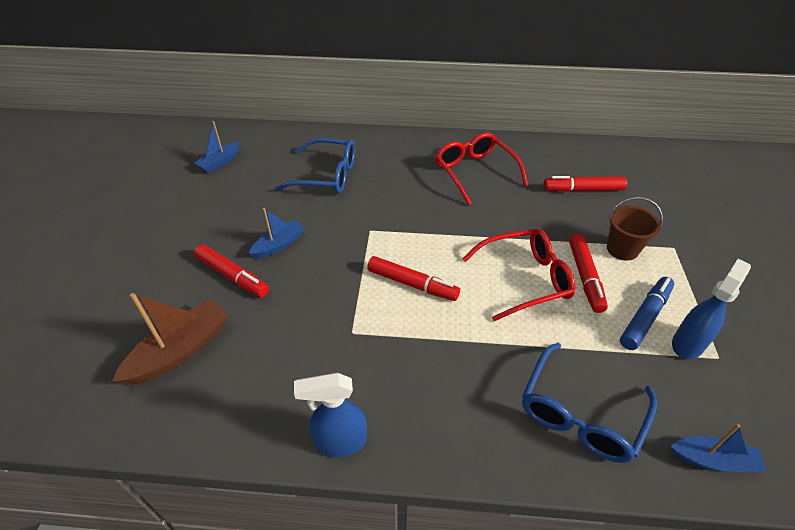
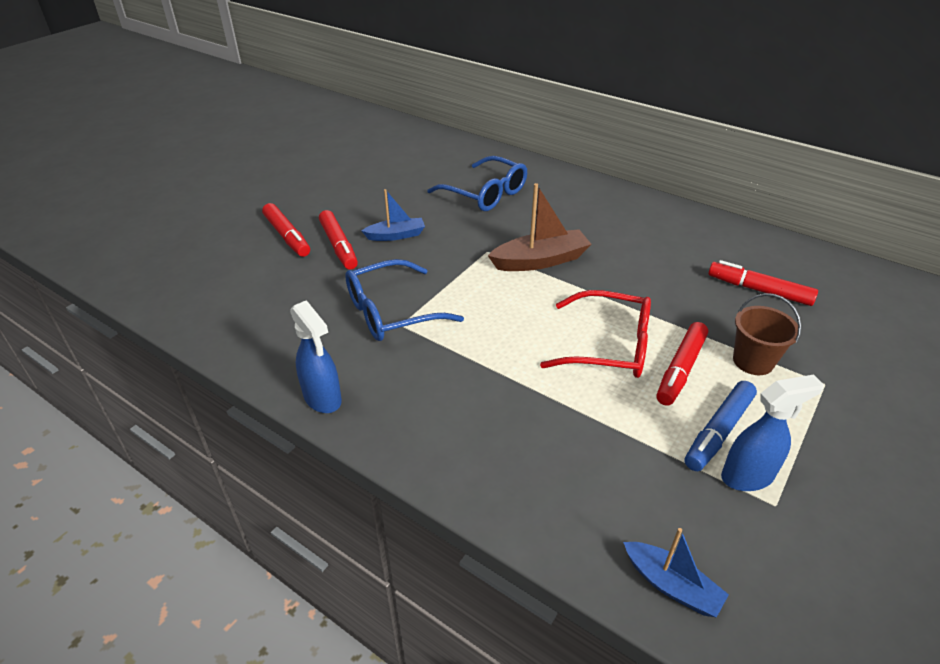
camera: 30 degrees right, 5 degrees down
brown boat [112,293,228,385] -> brown boat moved to [488,183,591,271]
blue boat [195,121,240,173] -> none
blue spray bottle [294,373,367,457] -> blue spray bottle turned 150 degrees counterclockwise [290,300,342,413]
red marker [367,256,460,301] -> red marker moved to [262,203,310,257]
red glasses [435,132,528,205] -> none
blue glasses [522,343,657,463] -> blue glasses moved to [345,259,464,341]
blue marker [620,277,674,350] -> blue marker turned 150 degrees clockwise [684,381,757,471]

